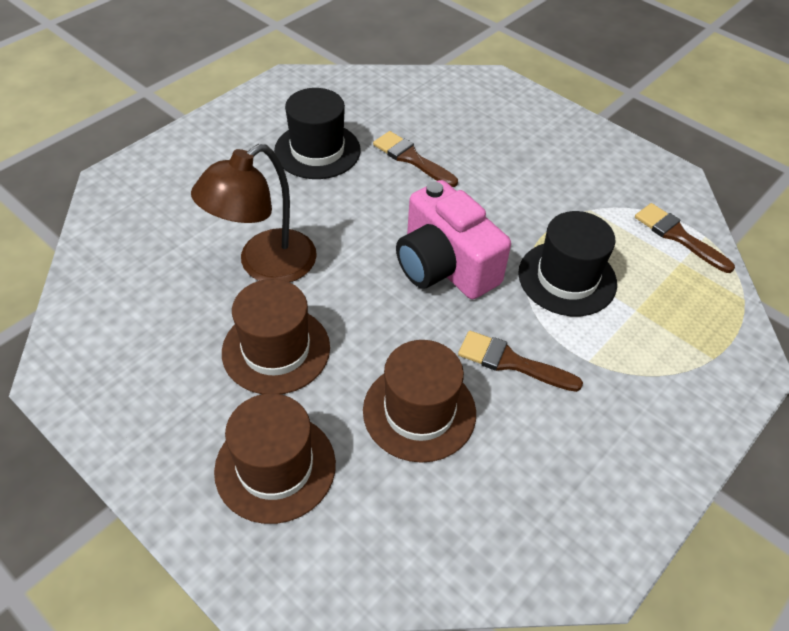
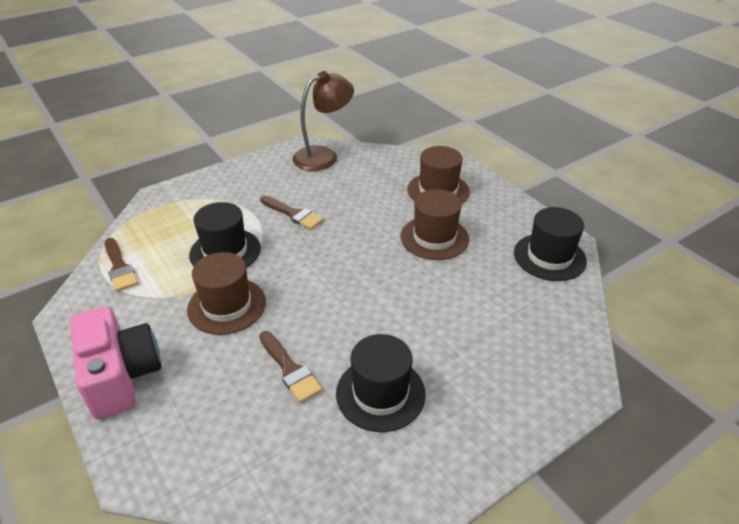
camera: 165 degrees left, 10 degrees down
brown lamp [191,144,317,282] -> brown lamp moved to [292,71,354,171]
brown hat [363,340,476,463] -> brown hat moved to [187,252,266,335]
pink camera [396,180,511,299] -> pink camera moved to [70,306,161,419]
none -> black hat [514,207,587,281]

